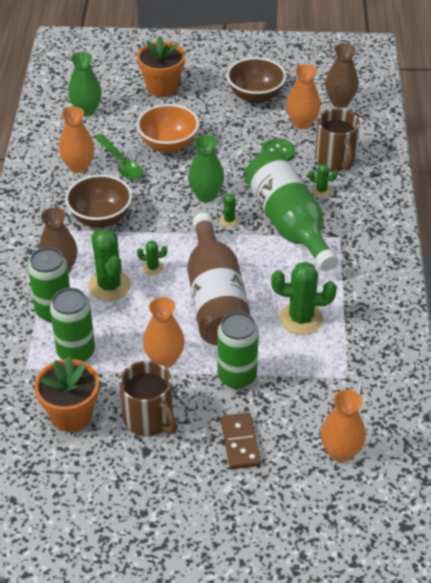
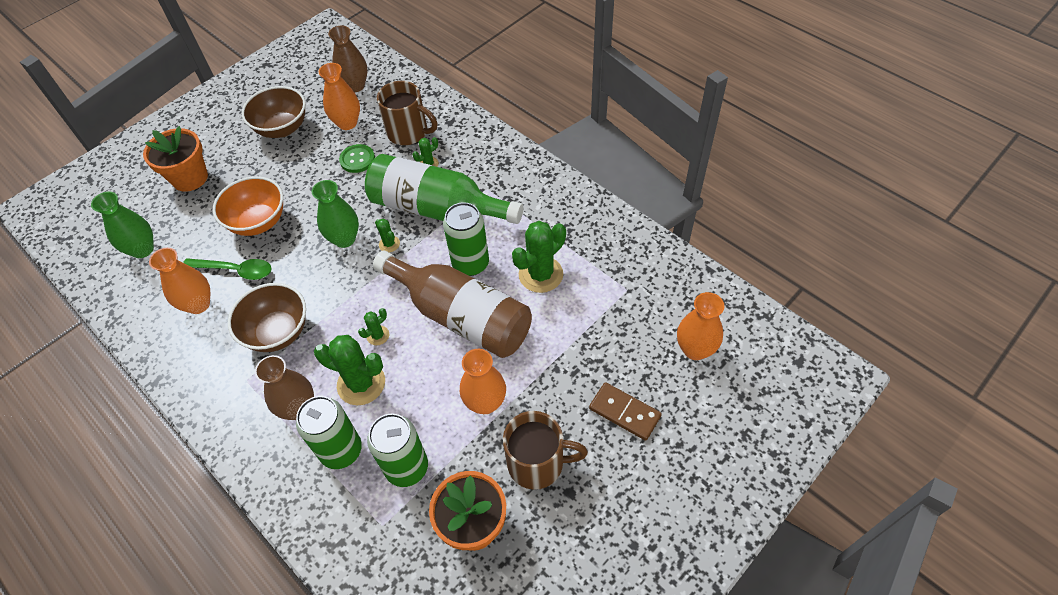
camera: 45 degrees left, 10 degrees up
green can [217,312,259,389] -> green can moved to [443,202,489,276]

